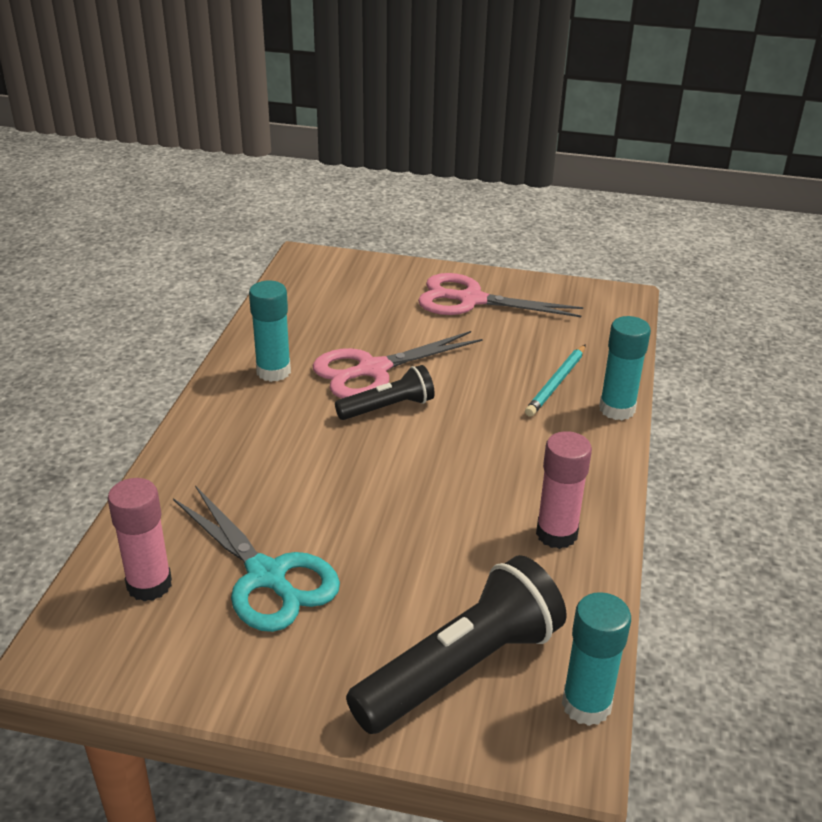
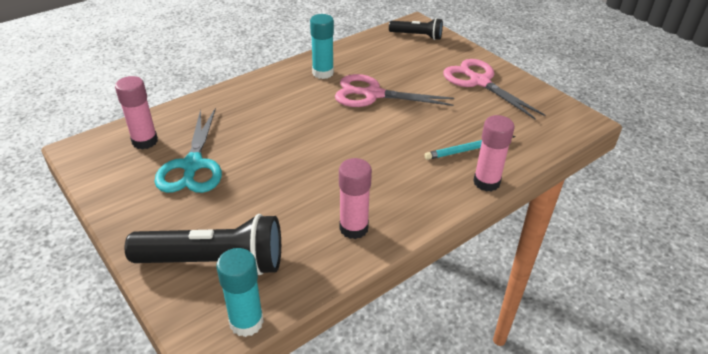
camera: 40 degrees right, 5 degrees up
black flashlight [335,365,435,420] -> black flashlight moved to [389,18,443,40]
turquoise glue stick [599,316,651,420] -> pink glue stick [473,115,515,192]

